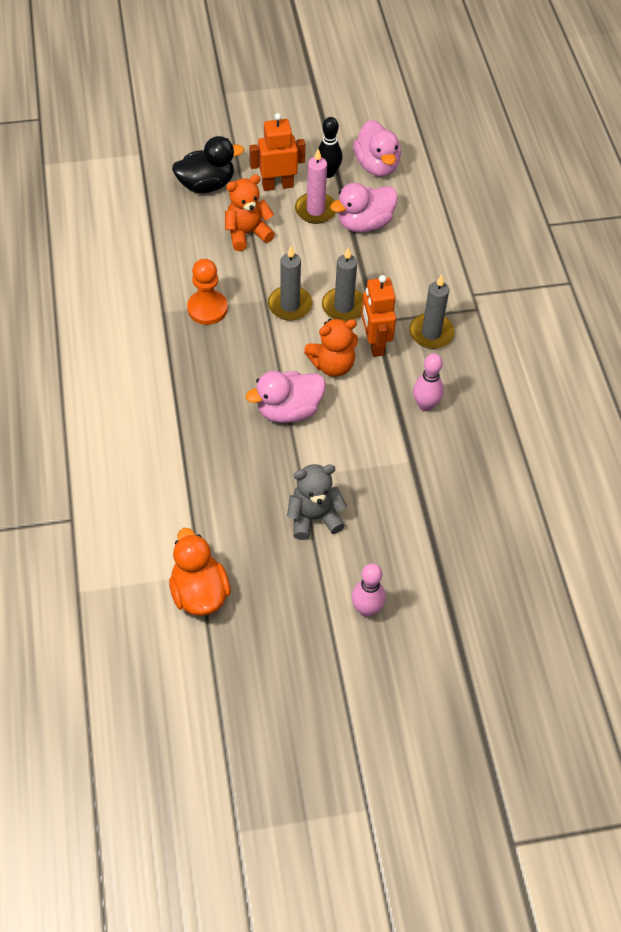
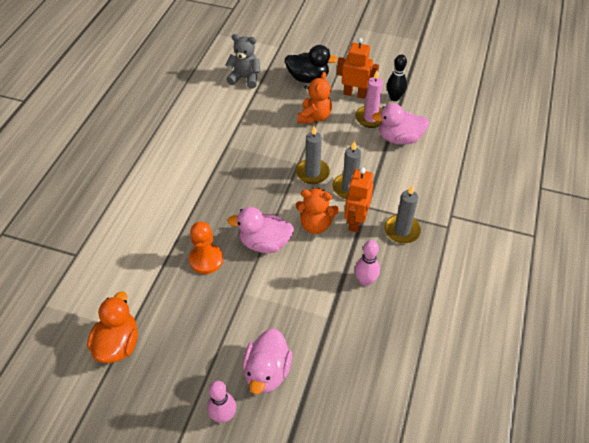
camera: 30 degrees right, 5 degrees down
orange pawn [187,259,228,325] -> orange pawn moved to [189,222,223,274]
orange teddy bear [225,174,275,251] -> orange teddy bear turned 105 degrees clockwise [298,72,332,124]
grey teddy bear [287,464,347,540] -> grey teddy bear moved to [225,34,261,89]
pink duck [353,120,401,176] -> pink duck moved to [243,328,292,394]

